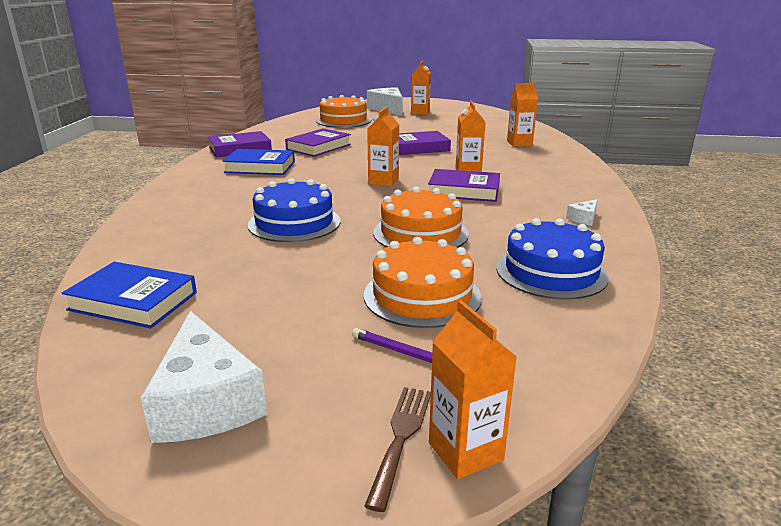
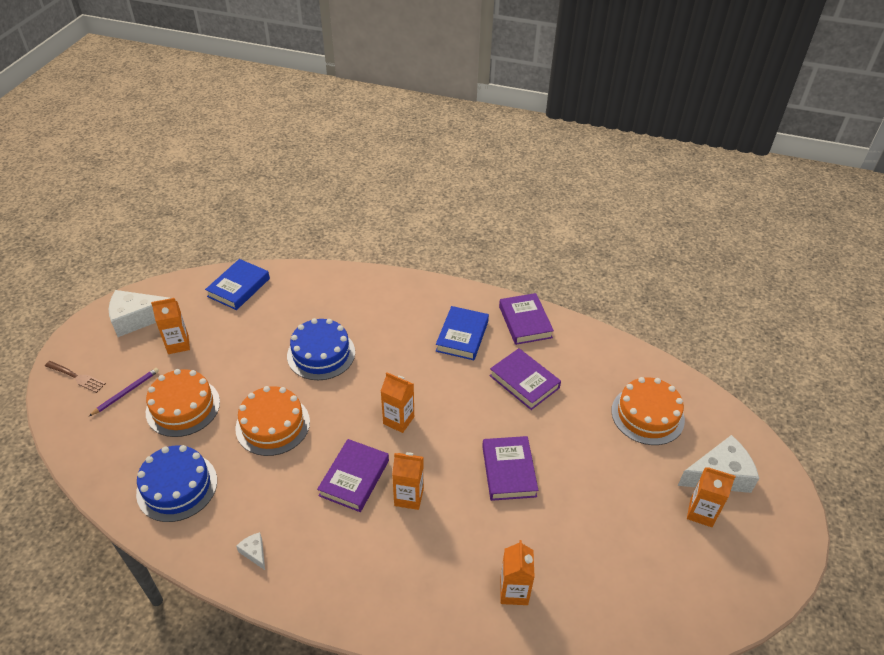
camera: 100 degrees right, 20 degrees up
orange carton [429,300,516,479] -> orange carton moved to [151,298,190,354]

